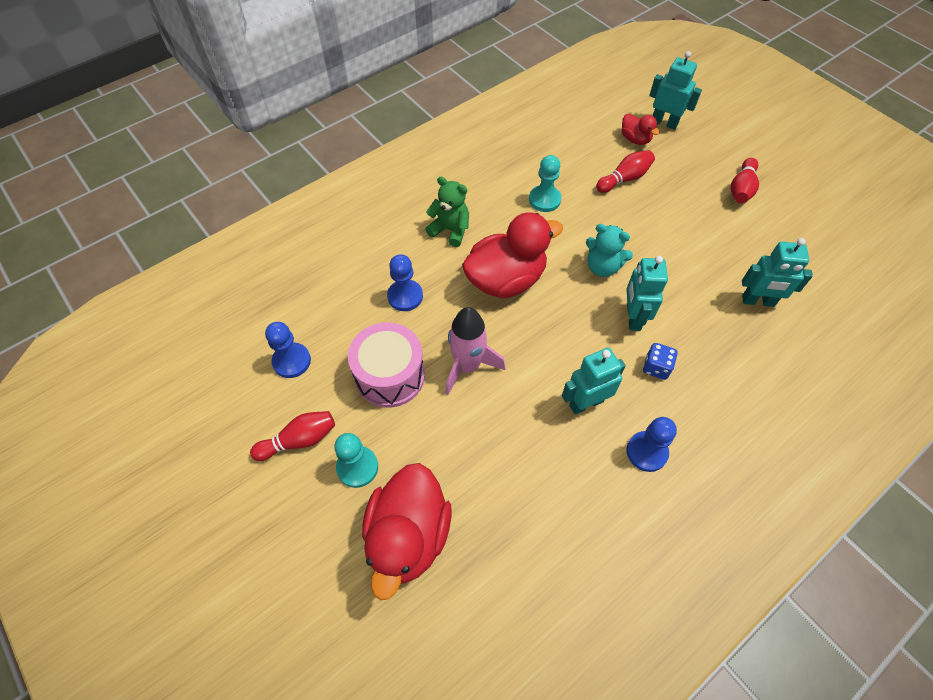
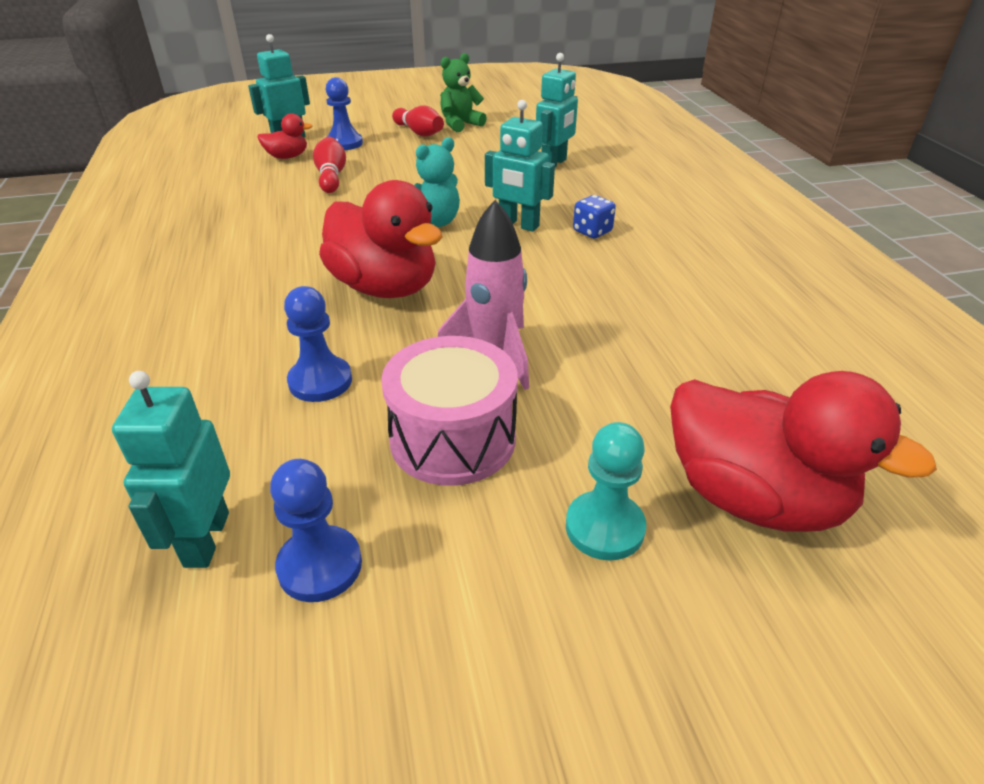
camera: 65 degrees left, 20 degrees down
red bowling pin [250,411,335,461] -> none
green teddy bear [425,177,469,247] -> green teddy bear moved to [440,53,487,132]
red duck [462,213,563,298] -> red duck turned 135 degrees clockwise [319,180,442,298]
turquoise pawn [529,155,561,212] -> none
turquoise robot [562,348,626,415] -> turquoise robot moved to [112,371,230,568]
blue pawn [627,417,677,472] -> blue pawn moved to [326,77,363,150]

